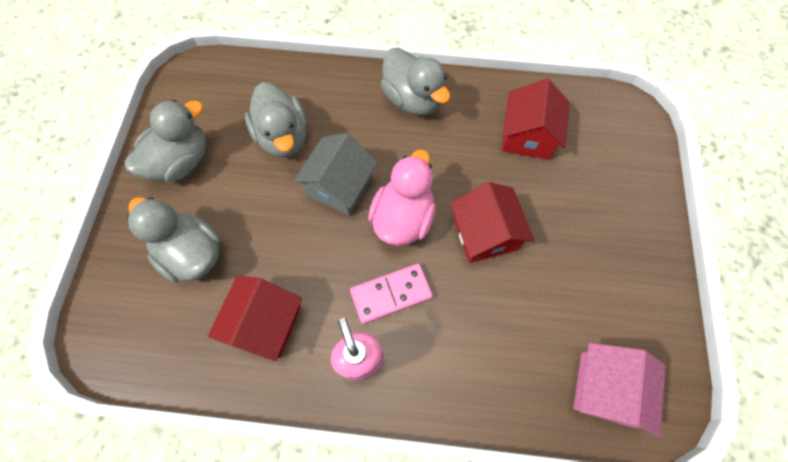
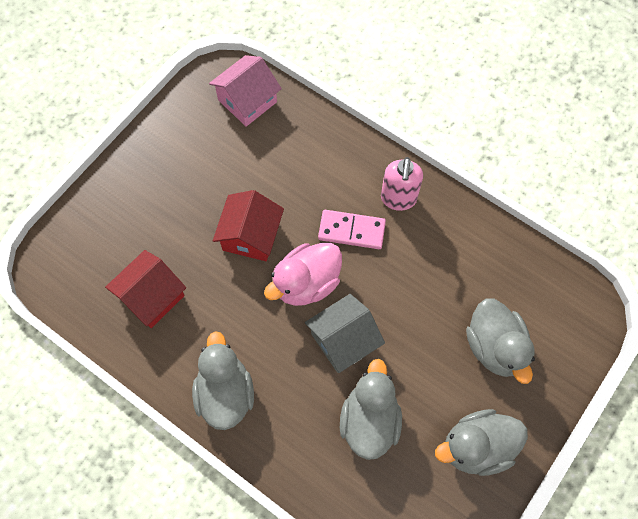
camera: 150 degrees left, 0 degrees up
red house [208,276,302,361] -> none

